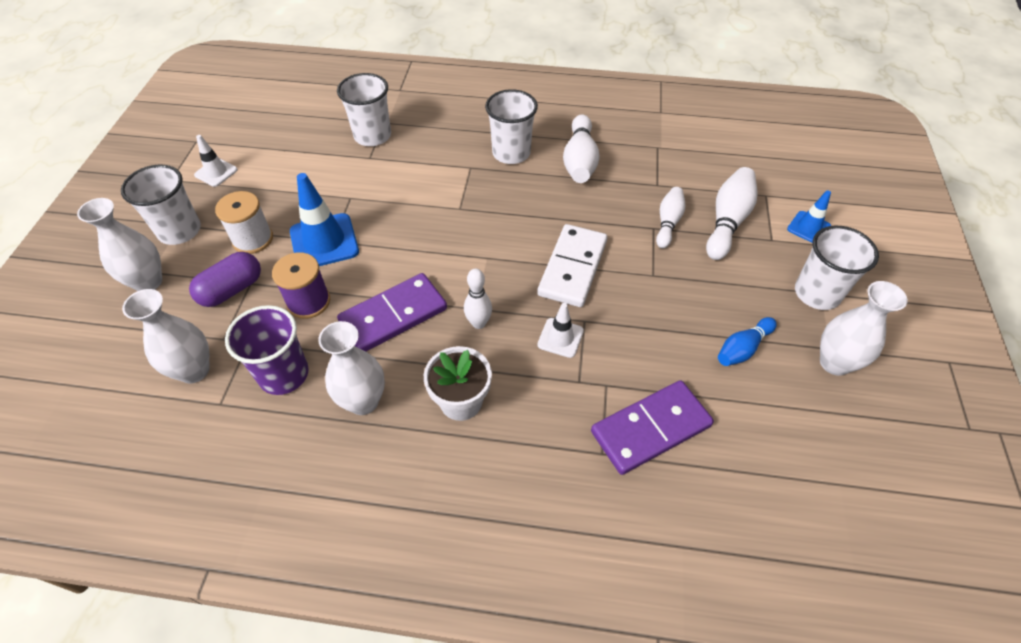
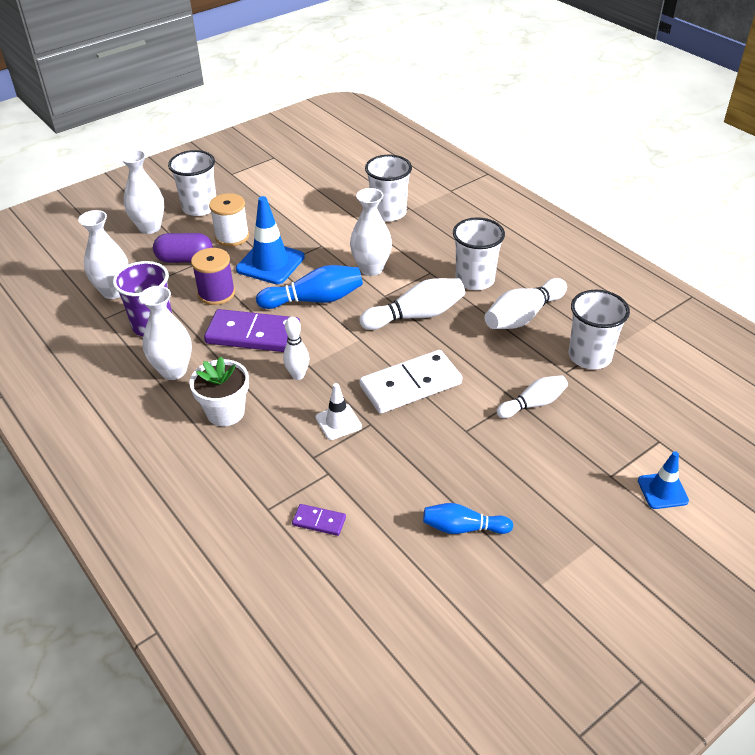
camera: 45 degrees right, 10 degrees down
white traffic cone [194,135,238,187] -> none
purple domino [591,380,714,475] -> purple domino [292,504,346,536], size x0.46
white bowling pin [706,167,758,260] -> white bowling pin moved to [359,278,465,330]
white cup [795,226,879,310] -> white cup moved to [569,290,630,369]
white vase [820,281,908,376] -> white vase moved to [350,188,392,276]
none -> blue bowling pin [256,265,363,309]

